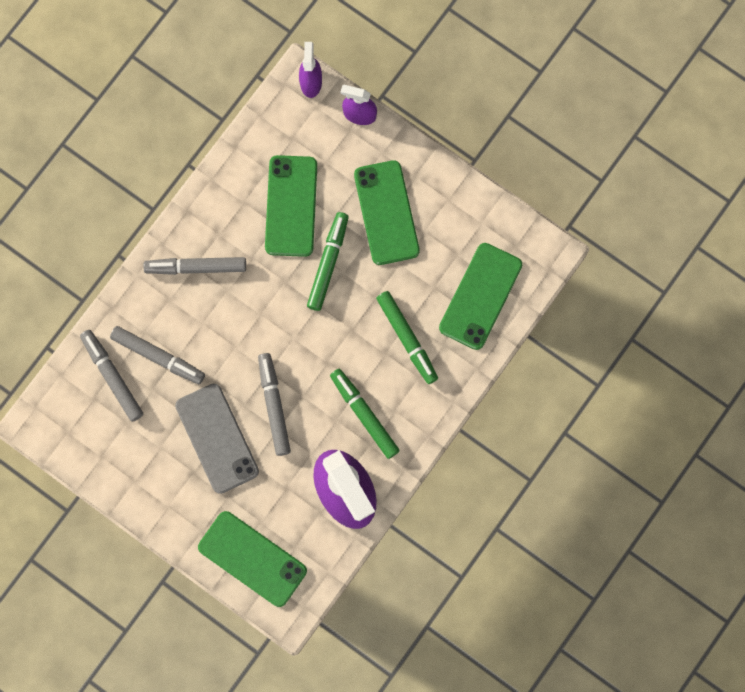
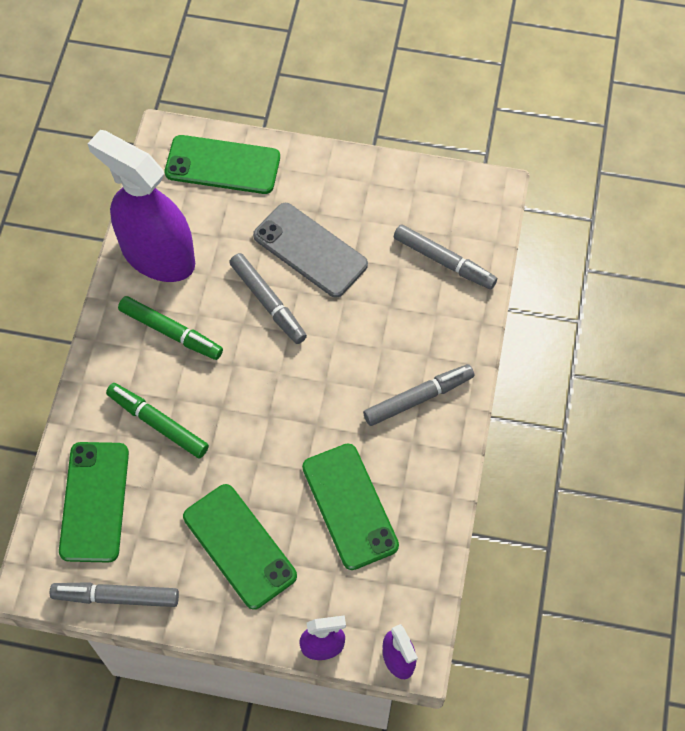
camera: 155 degrees right, 15 degrees down
grey marker [110,326,205,384] -> grey marker moved to [50,582,179,607]
green marker [307,212,349,311] -> none

